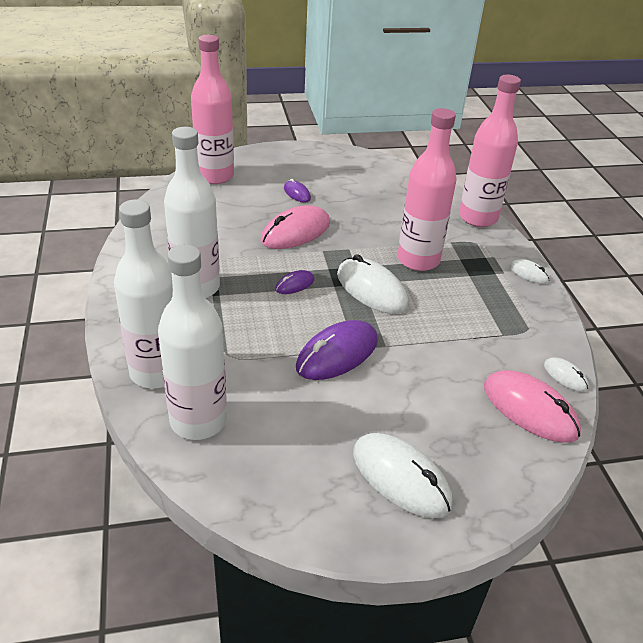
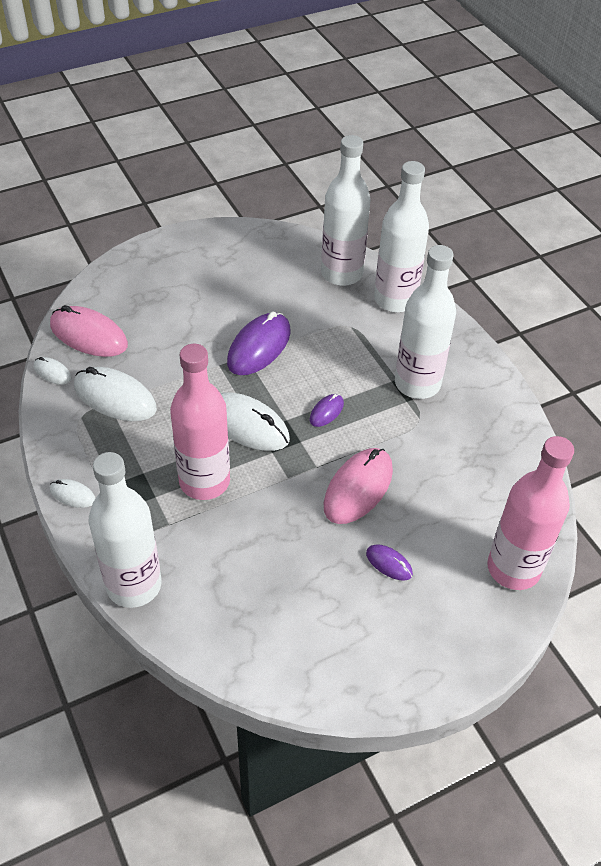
camera: 165 degrees right, 10 degrees up
white mouse [353,433,452,518] -> white mouse moved to [74,367,157,421]
pink bottle [459,75,521,227] -> white bottle [89,452,161,608]

